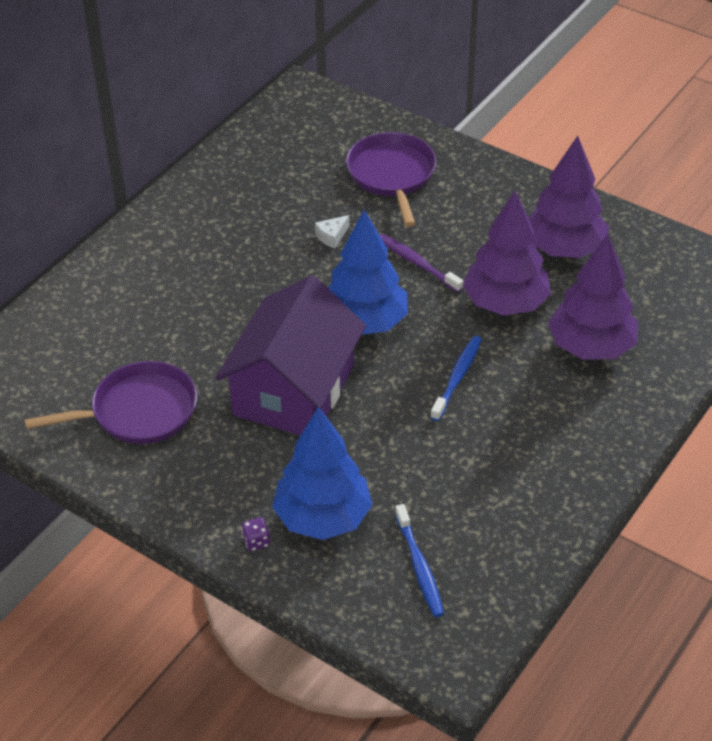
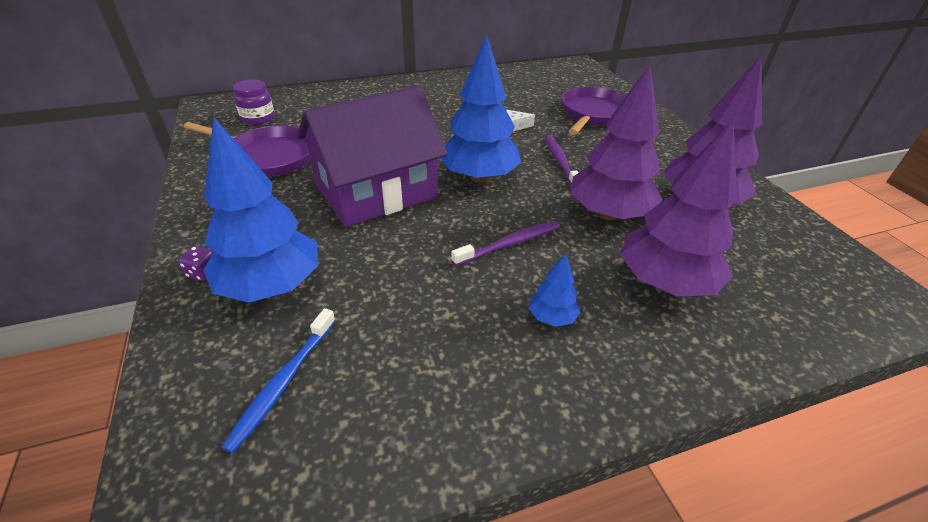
camera: 35 degrees right, 5 degrees down
blue toothbrush [430,336,482,421] -> purple toothbrush [451,221,560,266]
none -> purple jar [233,79,274,125]
none -> blue tree [528,253,580,327]

